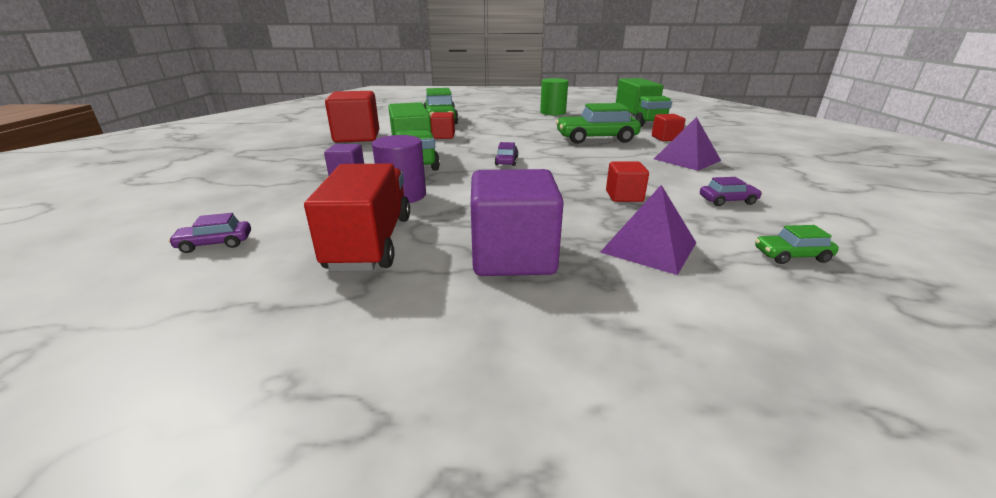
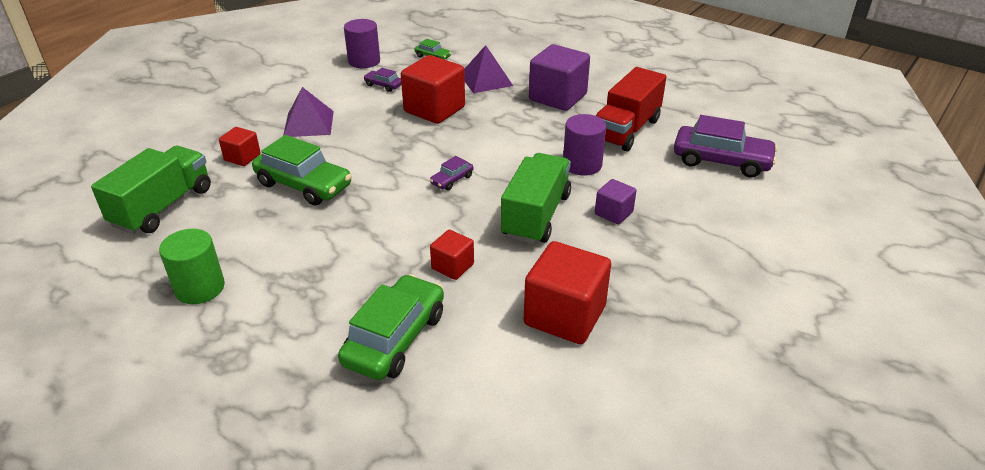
camera: 145 degrees left, 10 degrees up
purple car [168,213,251,253] -> purple car [674,115,778,178], size x2.12
red cube [606,162,649,202] -> red cube [401,55,465,124], size x1.89
none -> purple cylinder [344,19,380,68]

